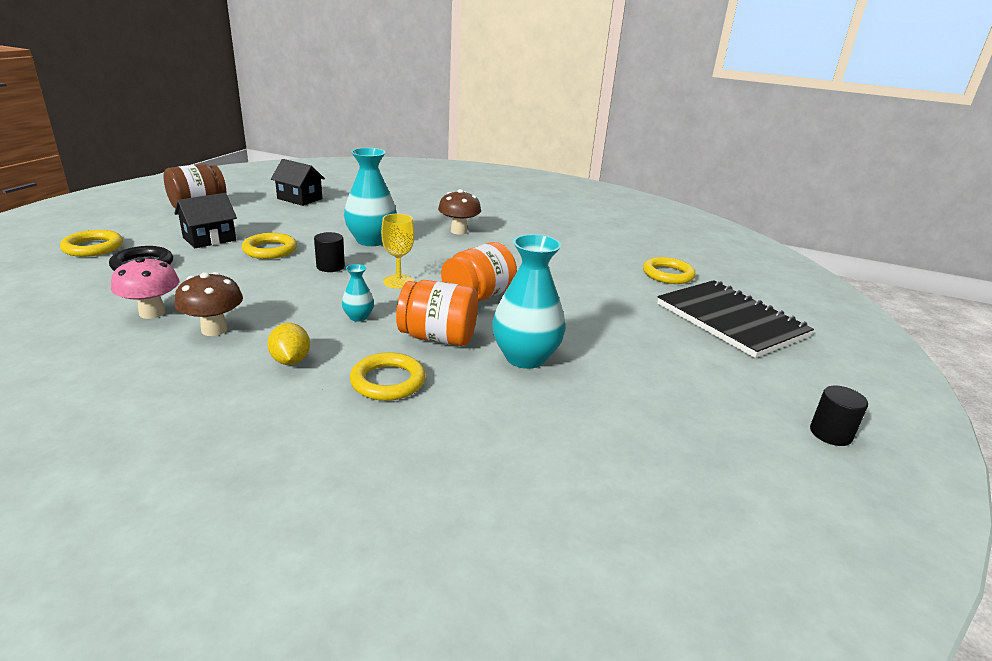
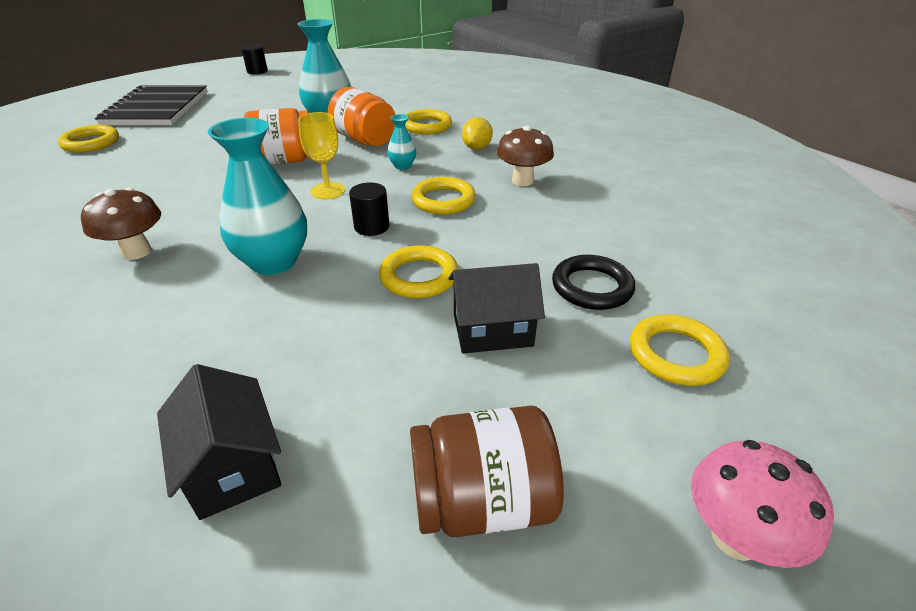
camera: 145 degrees left, 10 degrees up
pink mushroom [111,257,179,319] -> pink mushroom moved to [691,440,834,568]
none -> yellow ring [411,177,476,214]

